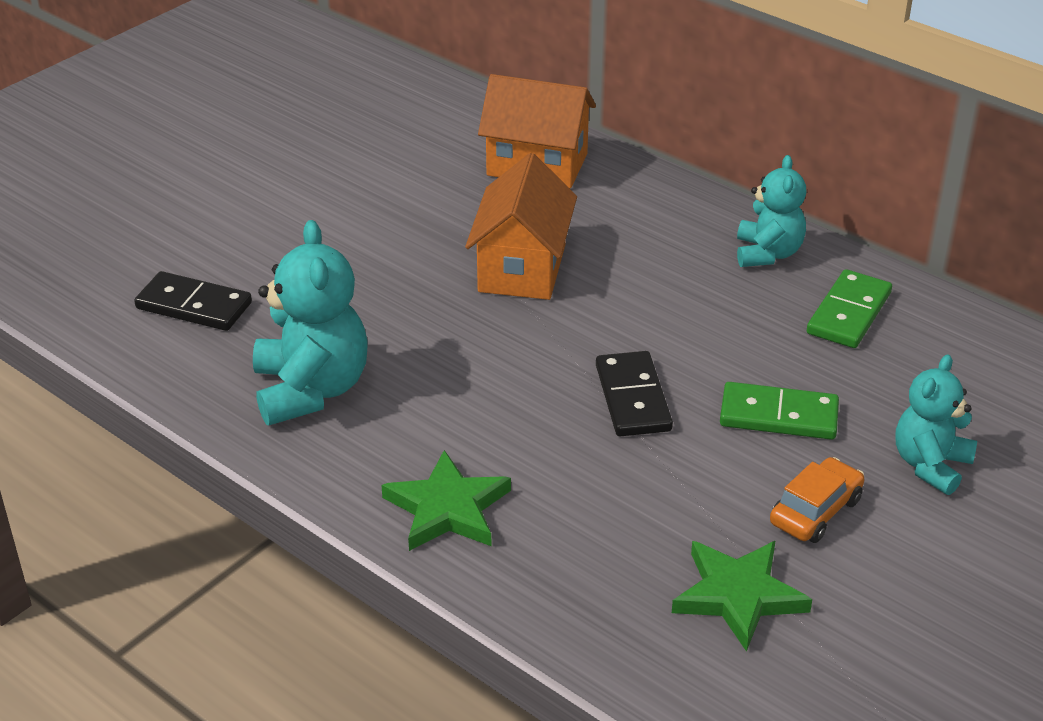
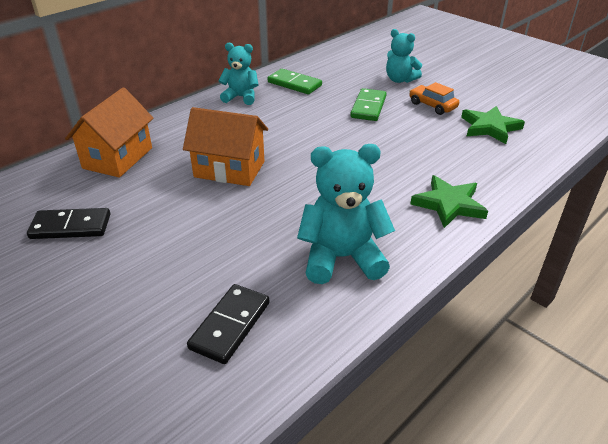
camera: 85 degrees left, 0 degrees up
black domino [596,351,673,437] -> black domino moved to [27,208,110,239]

